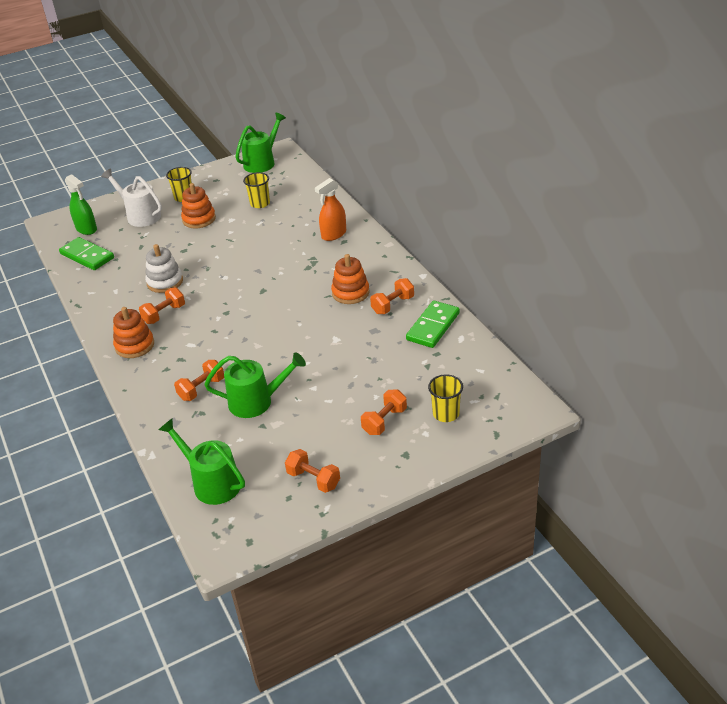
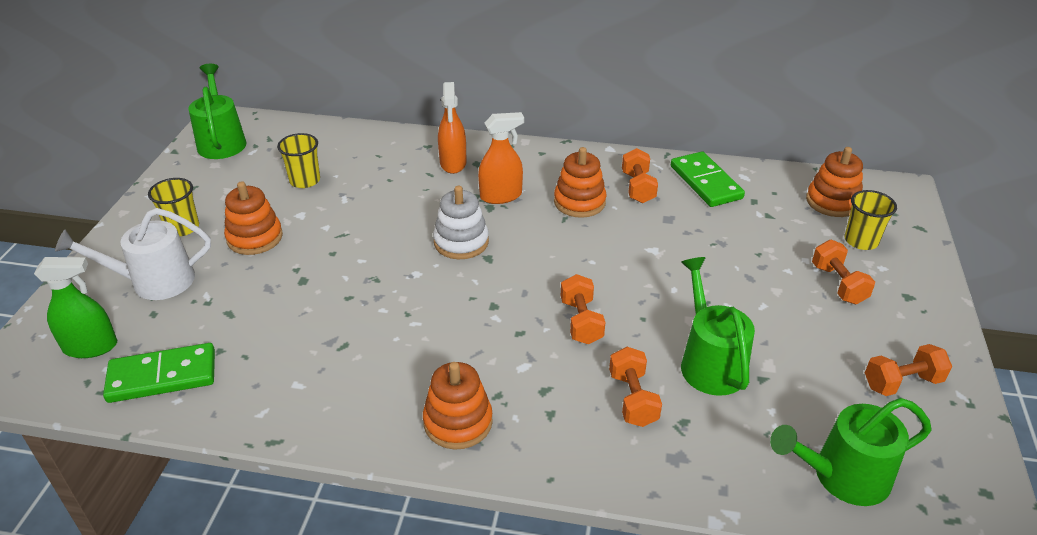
camera: 55 degrees left, 0 degrees up
orange dumbbell [139,287,185,324] -> orange dumbbell moved to [561,274,605,344]
white stacking toy [145,244,183,293] -> white stacking toy moved to [433,186,489,259]
green watering can [204,353,306,418] -> green watering can turned 45 degrees counterclockwise [681,257,755,396]
none -> orange spray bottle [478,112,524,204]
none -> orange stacking toy [806,147,863,217]

